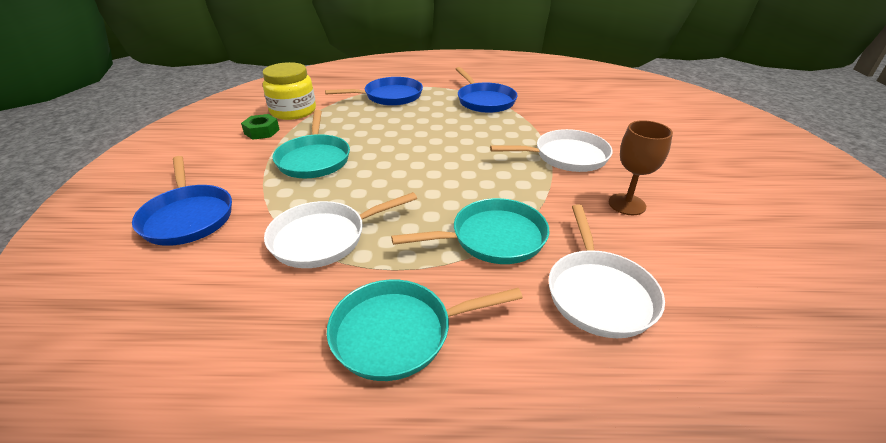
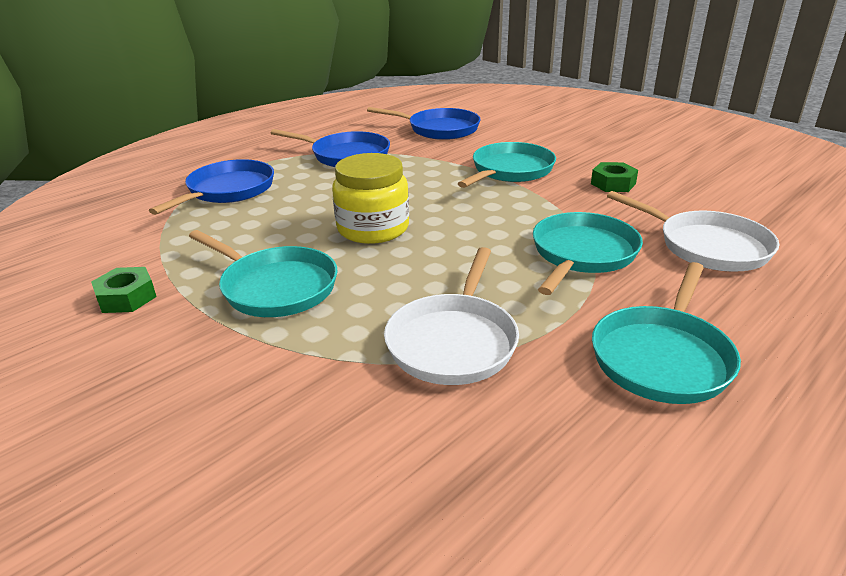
camera: 45 degrees left, 5 degrees down
blue pan [132,156,232,246] -> blue pan moved to [367,107,480,140]
yellow jar [263,62,316,120] -> yellow jar moved to [332,153,409,244]
white pan [490,129,613,172] -> turquoise pan [458,142,556,188]
brown goblet [609,120,673,215] -> green nut [591,162,638,192]

